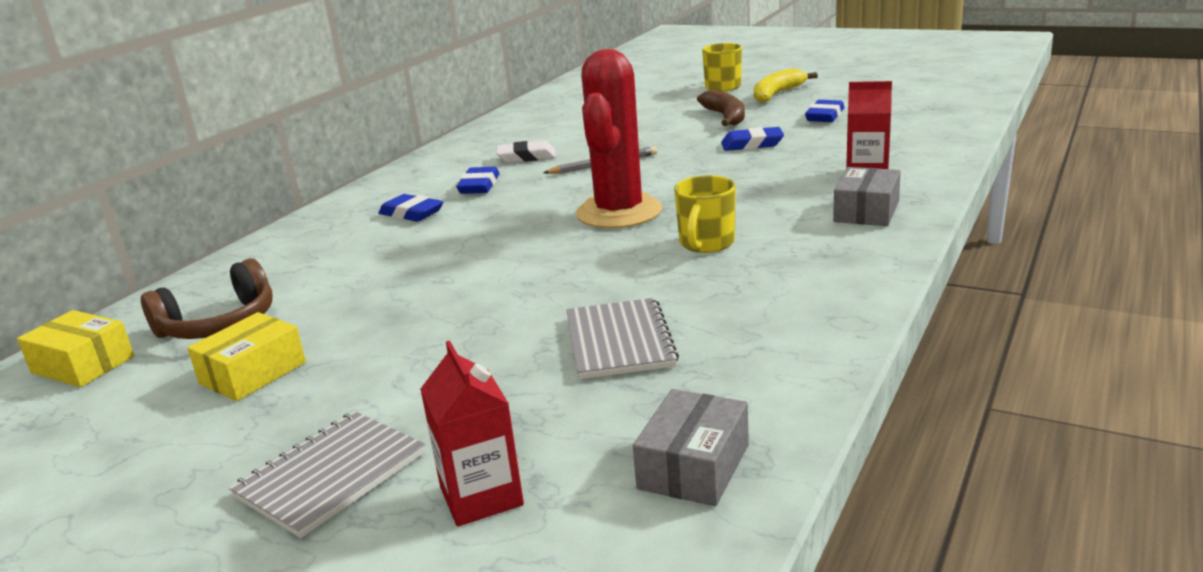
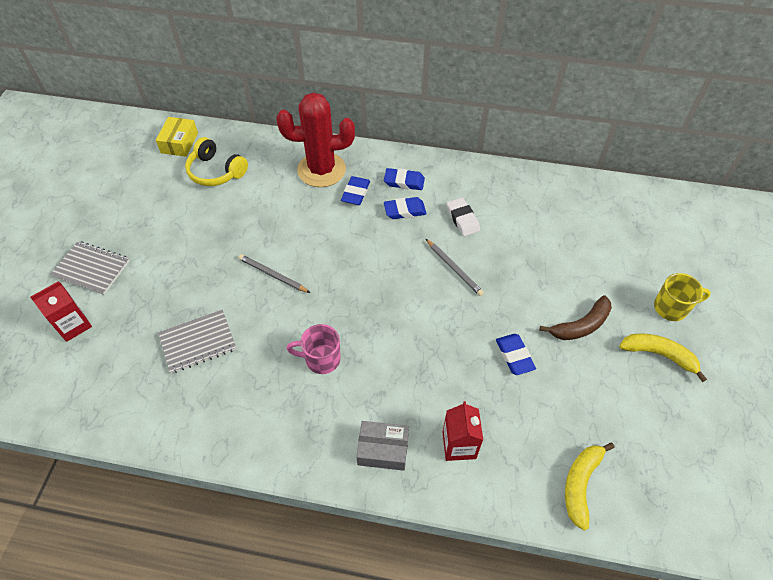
camera: 70 degrees right, 30 degrees up
brown headphones [141,258,273,339] -> yellow headphones [185,137,248,186]
yellow box [187,312,306,401] -> none
red cactus [576,49,662,228] -> red cactus moved to [277,92,355,187]
grey box [633,389,749,506] -> none
yellow mug [674,175,736,253] -> pink mug [287,324,341,374]
blue eraser [805,100,845,122] -> blue eraser moved to [384,168,425,190]
none -> grey pencil [238,254,310,293]
none -> yellow banana [565,442,615,531]

